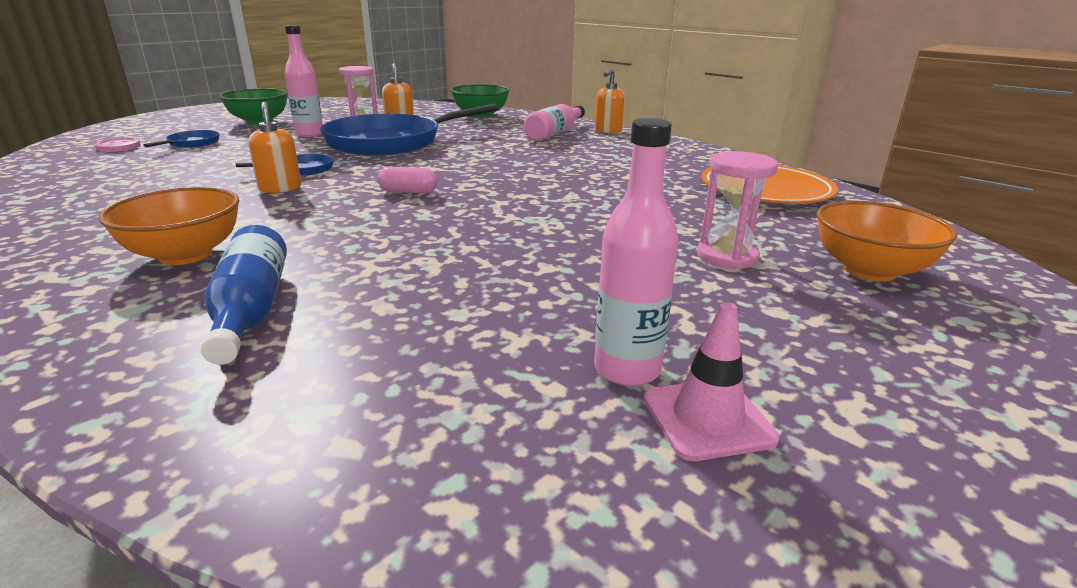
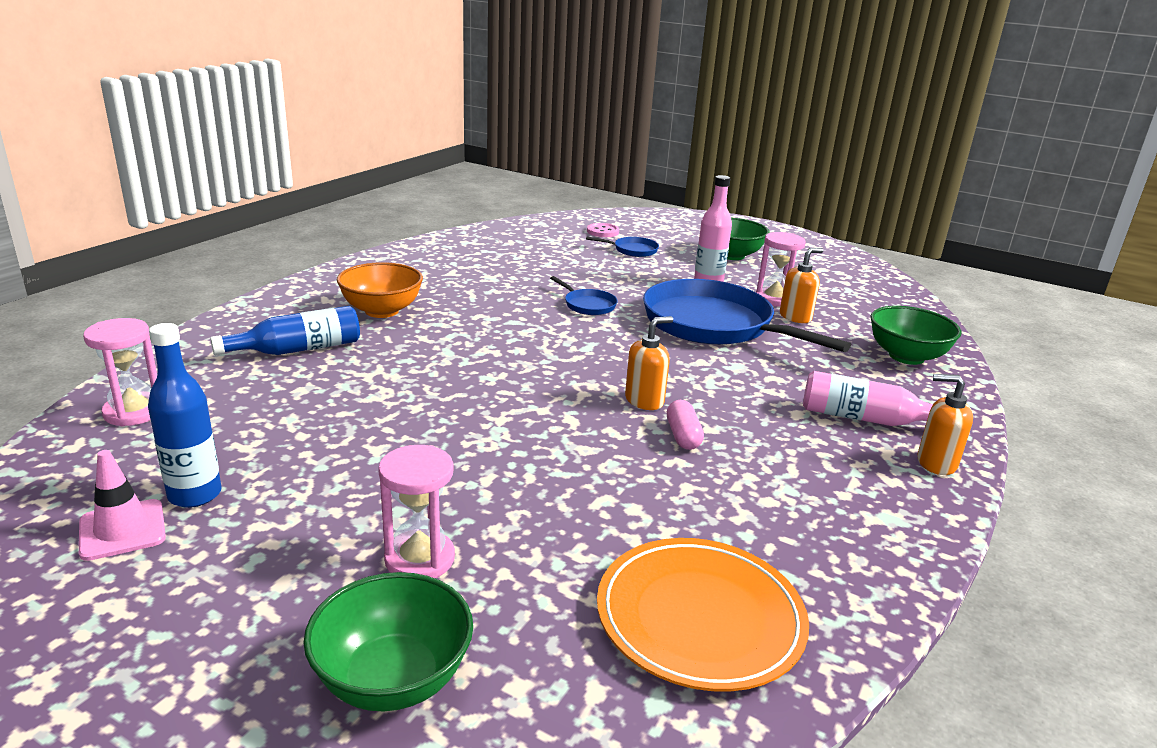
camera: 75 degrees right, 0 degrees up
orange soap dispenser [248,102,301,193] -> orange soap dispenser moved to [625,316,673,410]
pink capsule [378,166,437,194] -> pink capsule moved to [667,400,704,450]
pink bottle [594,118,679,386] -> blue bottle [148,323,222,508]
orange bowl [817,201,958,282] -> green bowl [303,572,473,711]
none -> pink hourglass [83,318,157,426]

